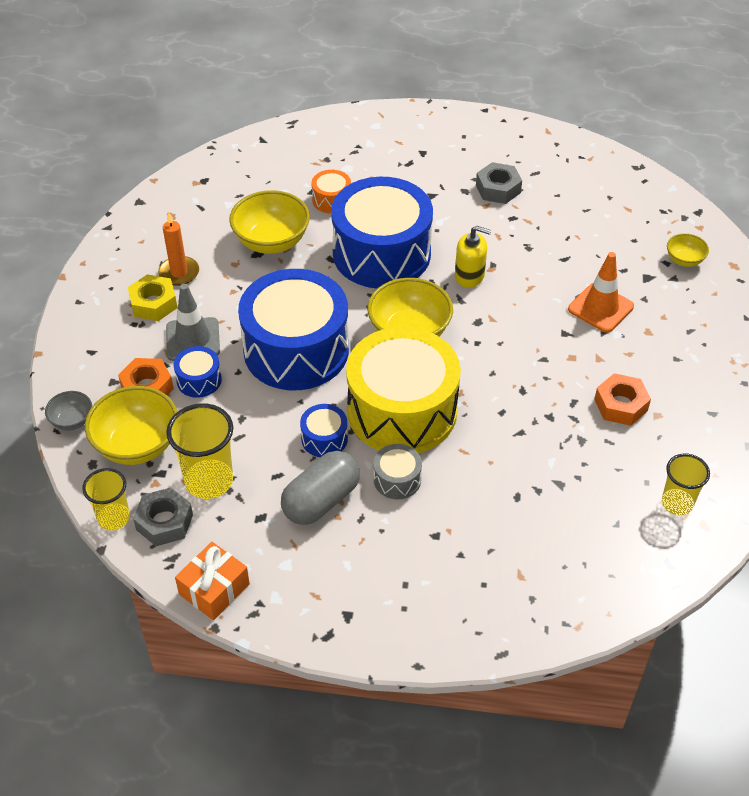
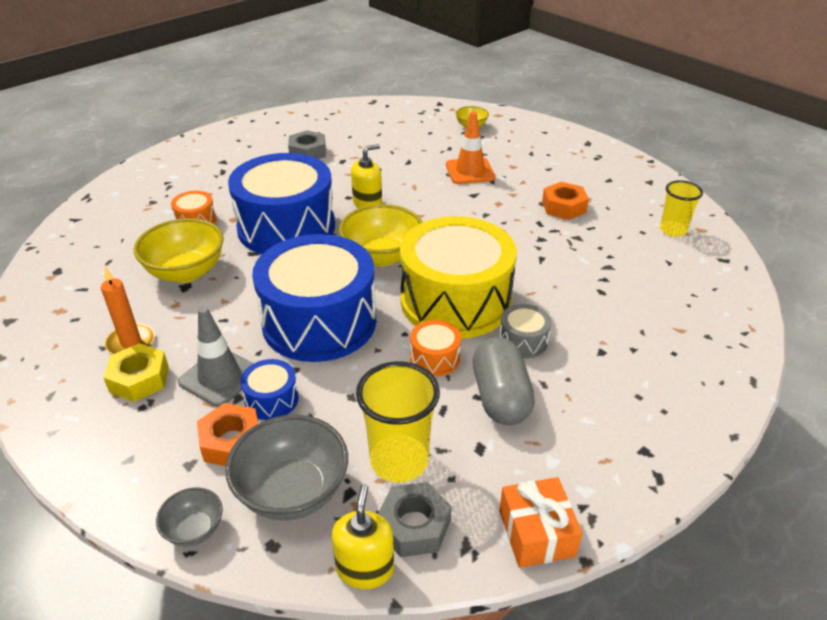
camera: 50 degrees left, 10 degrees down
yellow cup [82,468,130,530] -> yellow soap dispenser [332,484,394,589]
yellow bowl [85,386,178,465] -> grey bowl [225,415,348,521]
blue drum [300,404,348,457] -> orange drum [410,320,461,376]

